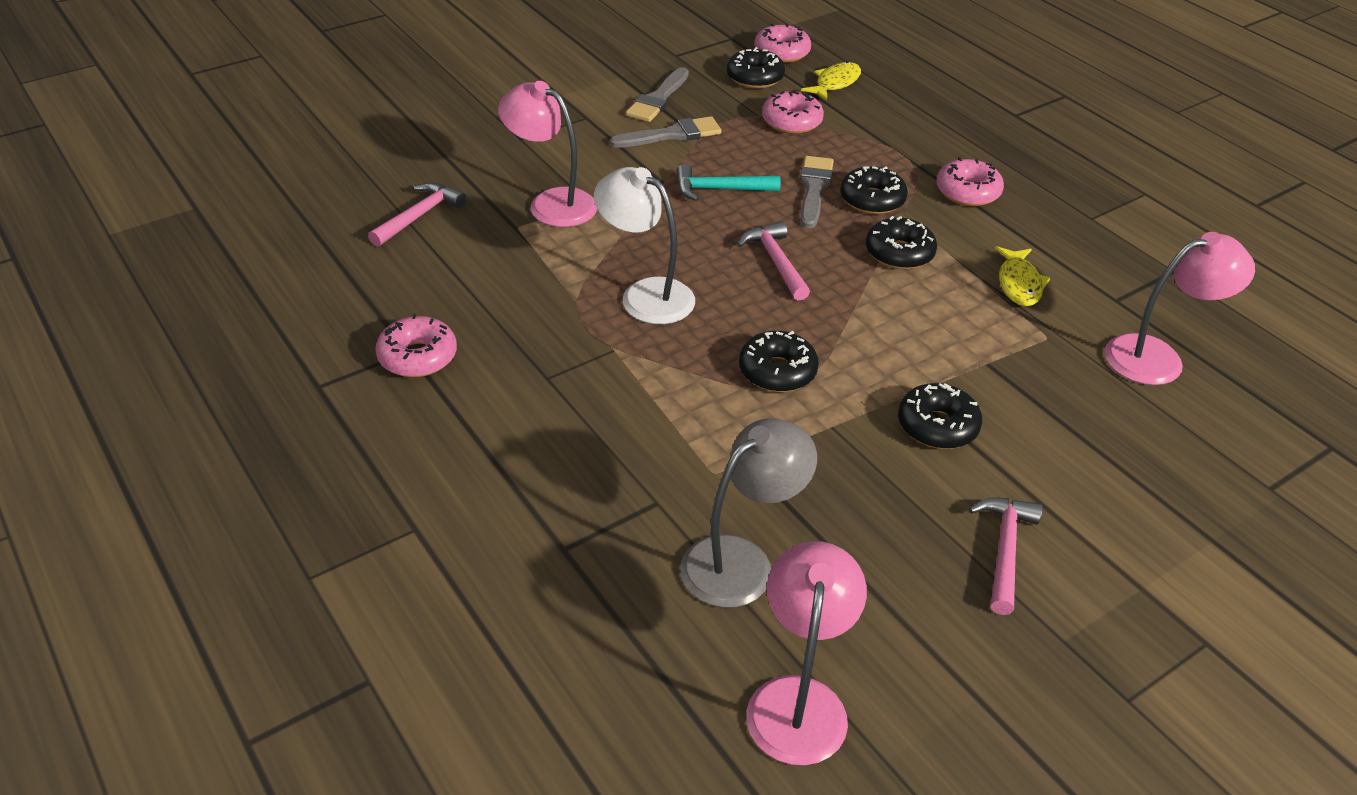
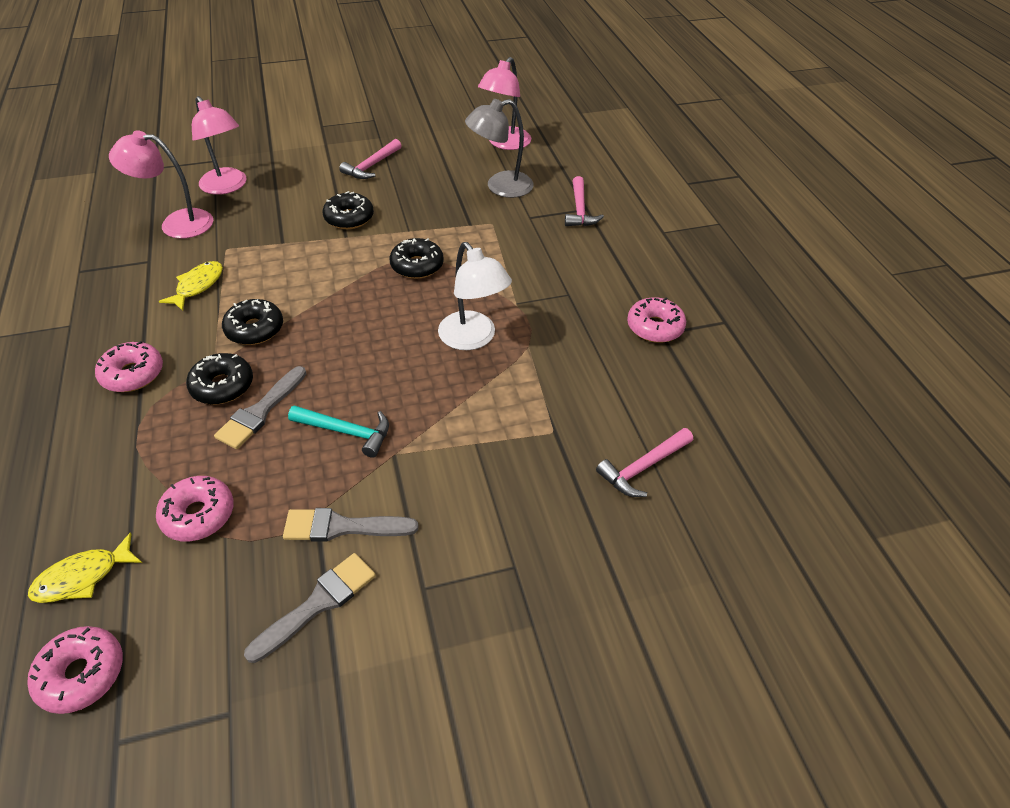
camera: 160 degrees left, 5 degrees up
pink lamp [498,81,597,227] -> pink lamp moved to [192,96,247,195]
black donut [726,47,785,89] -> none
pink hammer [737,222,810,301] -> pink hammer moved to [565,176,604,226]

